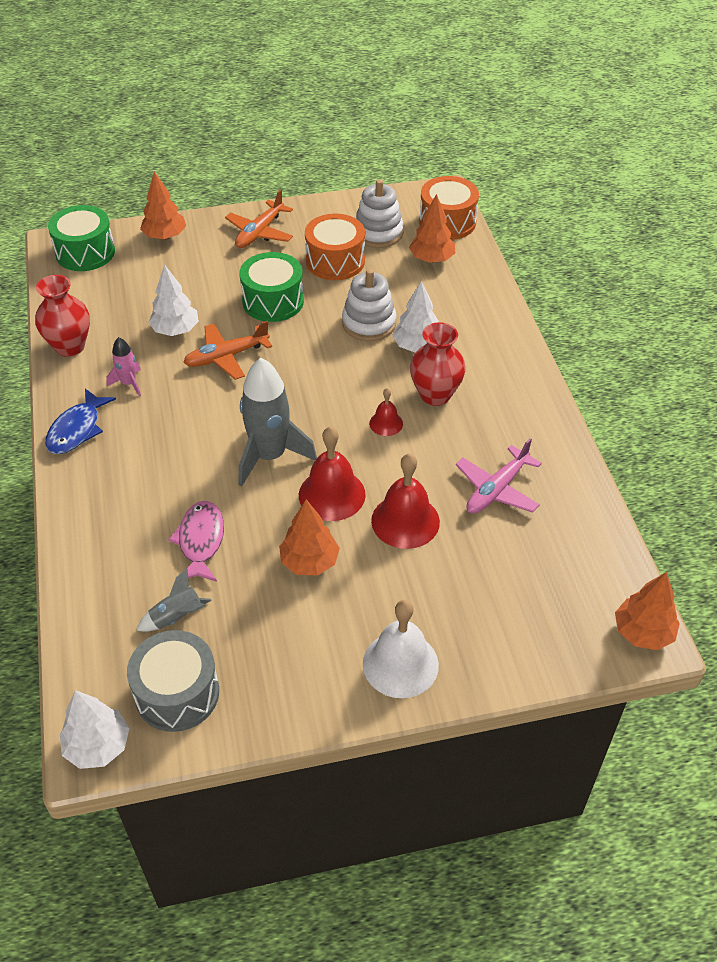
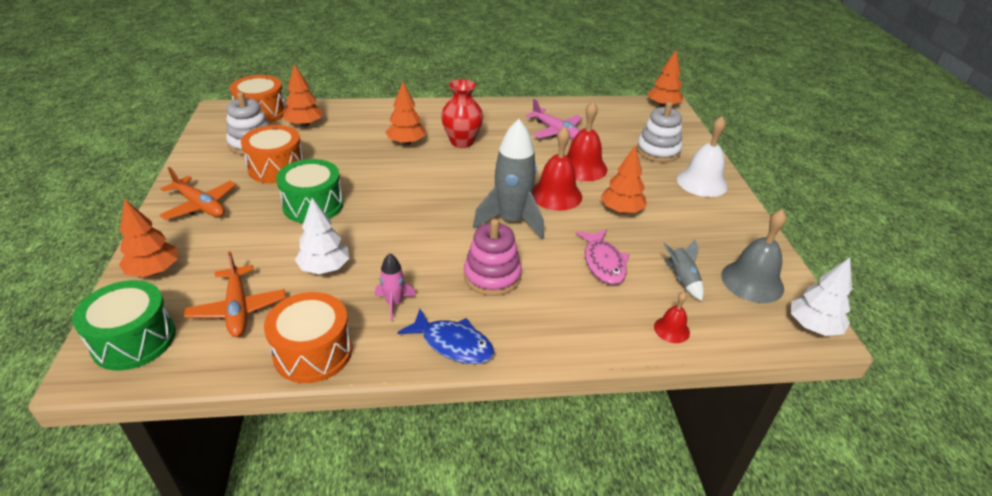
camera: 85 degrees left, 10 degrees down
red vase [35,275,90,357] -> orange drum [264,292,352,383]
grey drum [127,630,219,732] -> grey bell [721,209,787,303]
pink fish [168,501,224,582] -> pink fish turned 105 degrees counterclockwise [576,229,629,285]
orange plane [183,321,272,380] -> orange plane moved to [184,252,286,337]
white stacking toy [342,269,396,341] -> white stacking toy moved to [636,102,682,162]
red bell [369,388,403,436] -> red bell moved to [654,292,690,343]
white tree [392,281,439,352] -> orange tree [385,82,425,145]
none -> pink stacking toy [464,219,522,296]

